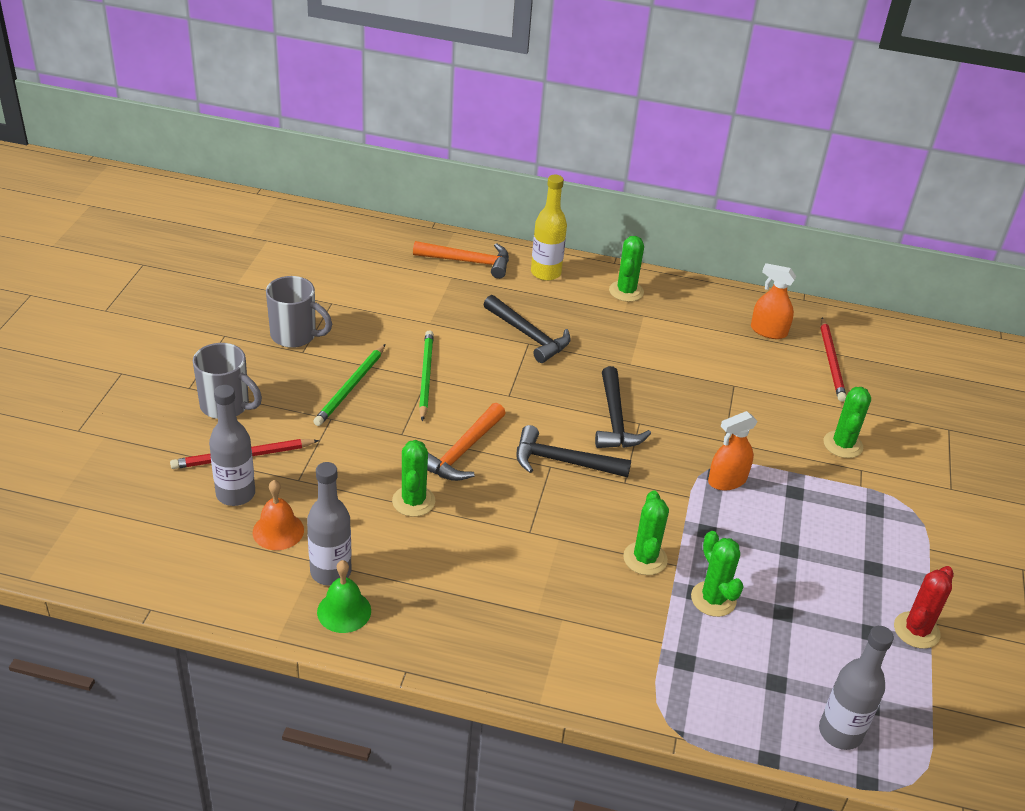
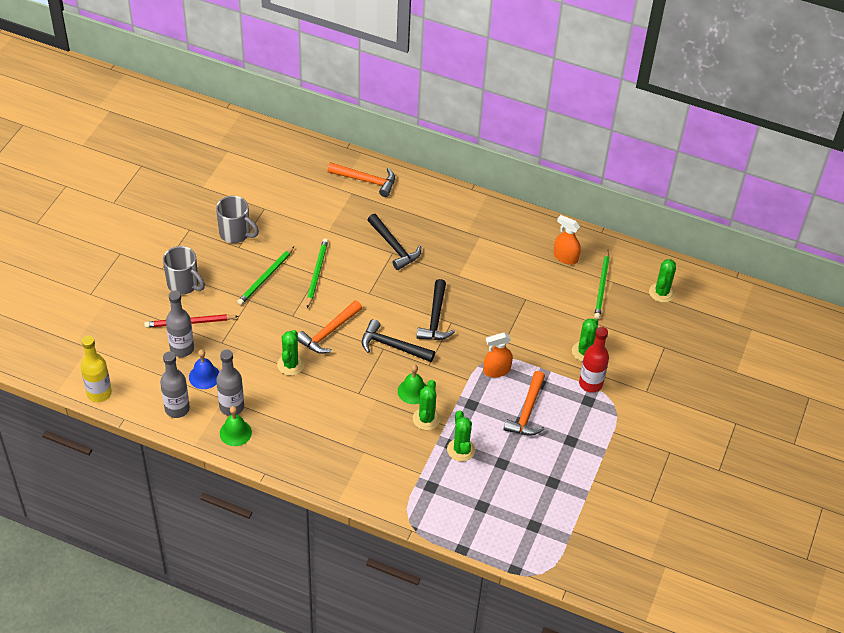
camera: 10 degrees right, 10 degrees up
orange bell [252,480,304,550] -> blue bell [189,349,219,389]
yellow bottle [531,175,567,281] -> yellow bottle moved to [81,336,112,402]
green cactus [609,236,644,302] -> green cactus moved to [649,259,676,303]
grey bottle [819,626,894,750] -> grey bottle moved to [160,351,190,418]
red pencil [820,317,846,402] -> green pencil [594,250,610,319]
red cactus [894,566,954,649] -> none
none -> green bell [398,365,427,404]
none -> orange hammer [504,371,545,436]
none -> red bottle [579,327,609,393]

